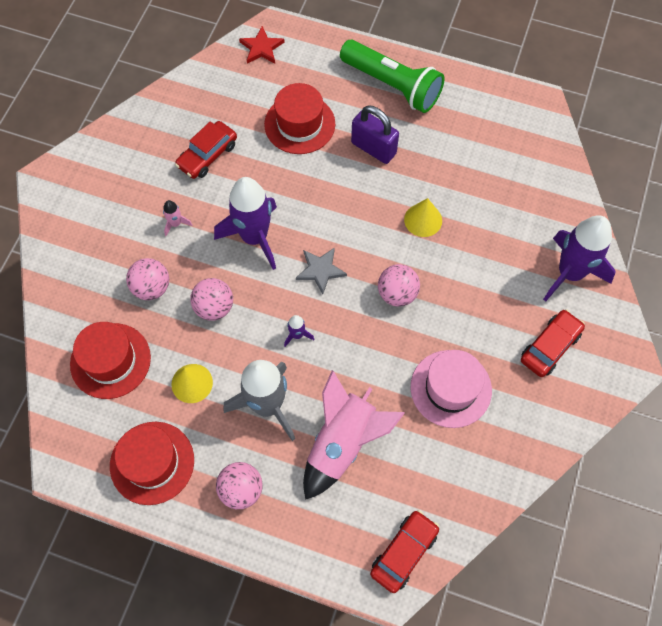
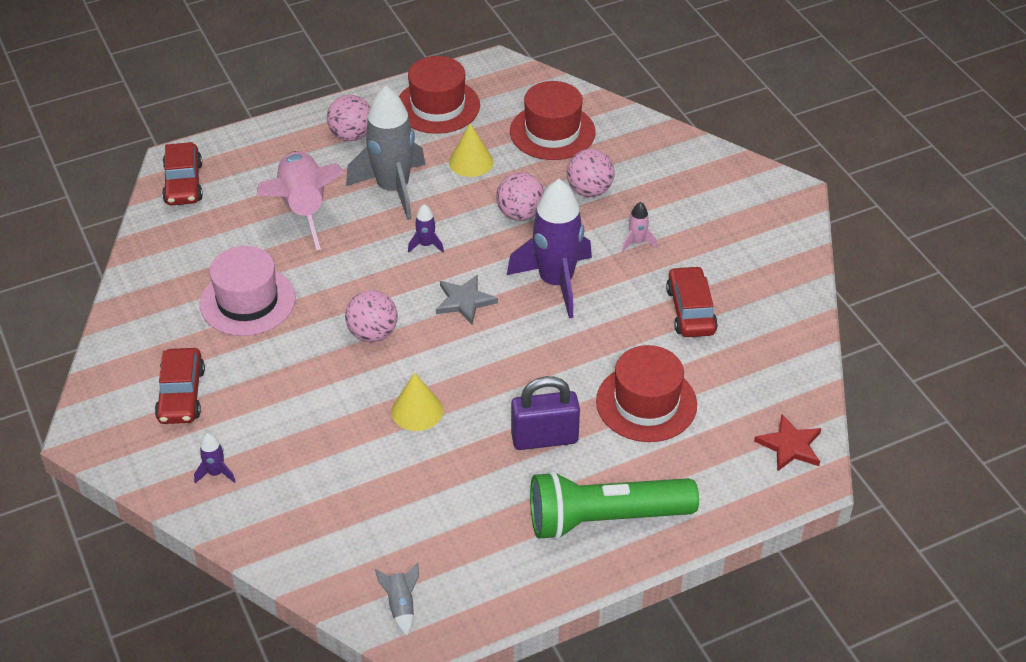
camera: 135 degrees right, 20 degrees down
purple rocket [543,215,616,301] -> purple rocket [194,433,236,483], size x0.41
none -> grey rocket [375,563,419,635]

